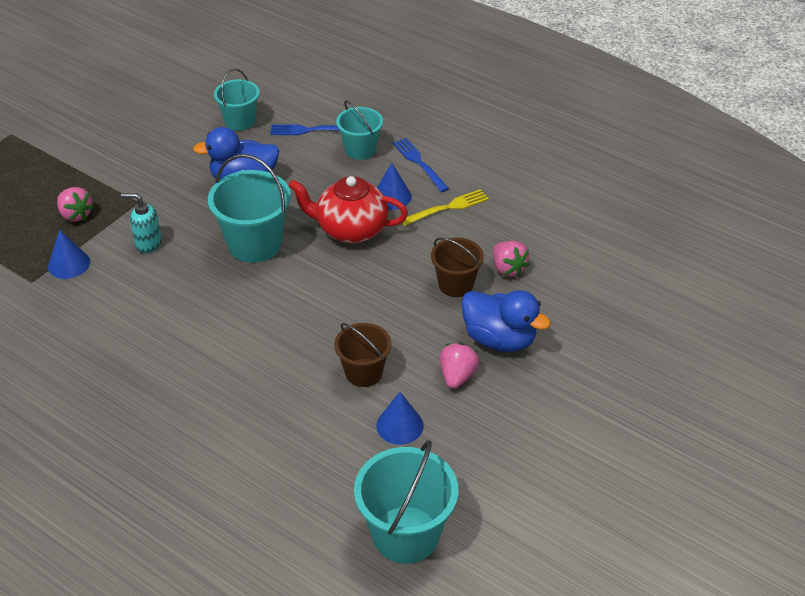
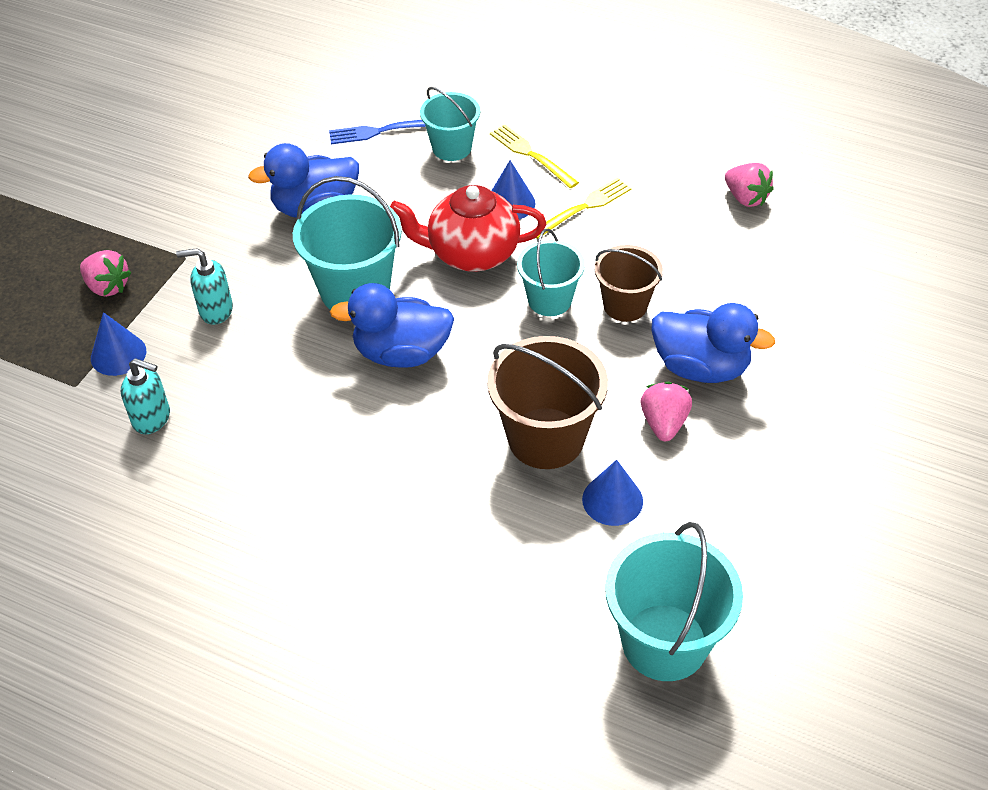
camera: 10 degrees left, 5 degrees up
turquoise bucket [214,68,260,131] -> turquoise bucket moved to [517,229,585,316]
brown bucket [334,323,391,387] -> brown bucket [487,336,608,469], size x1.60
blue fork [393,138,449,192] -> yellow fork [490,124,579,189]
pink strawberry [493,241,530,277] -> pink strawberry moved to [725,163,774,207]
none -> turquoise soap dispenser [121,358,170,434]
none -> blue duck [330,283,454,368]

